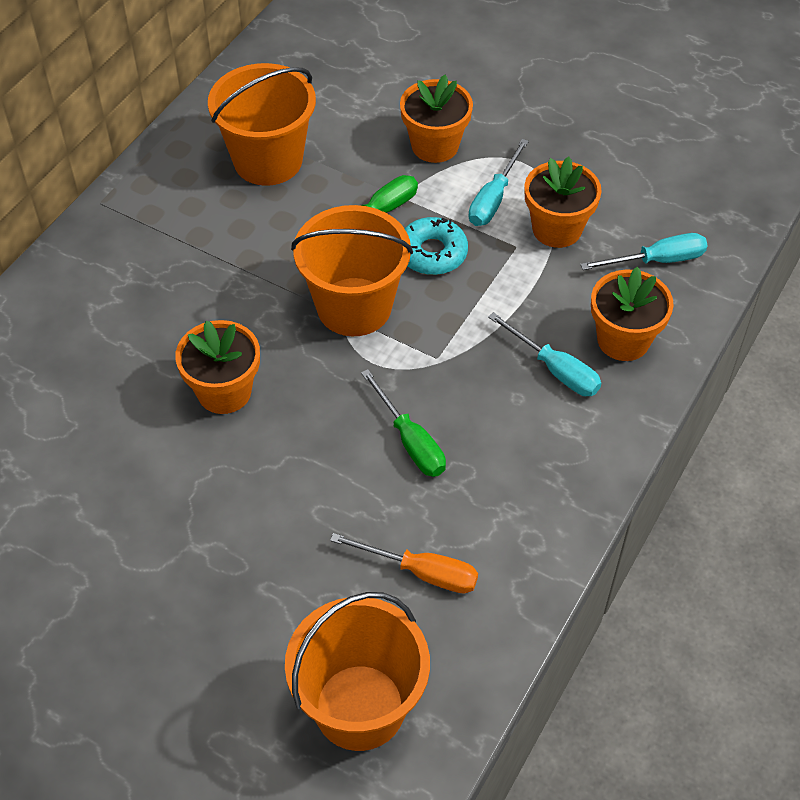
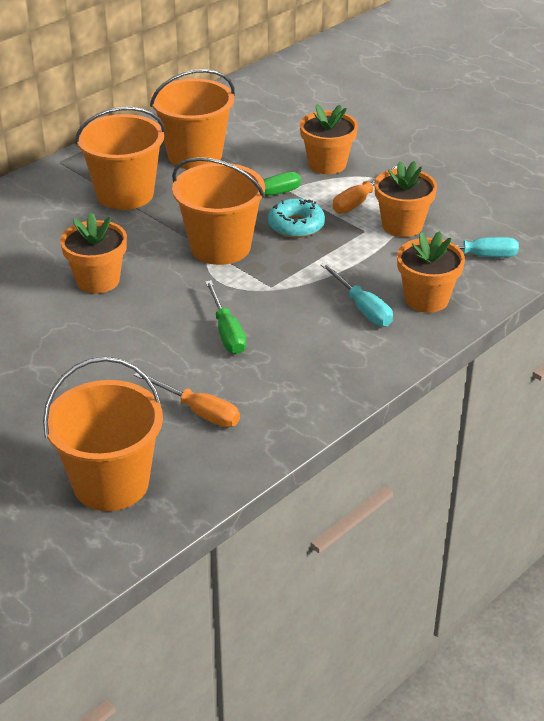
camera: 15 degrees right, 15 degrees down
turquoise screwdriver [468,139,529,226] -> orange screwdriver [333,166,397,214]
none -> orange bucket [75,107,165,210]

